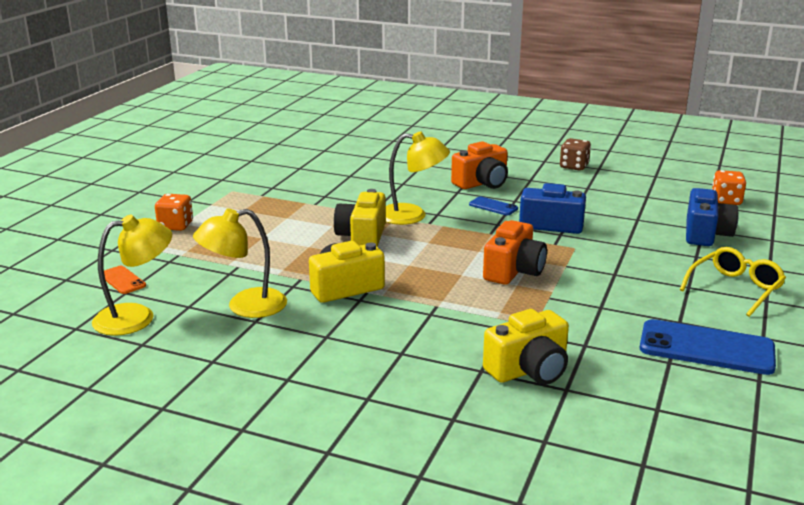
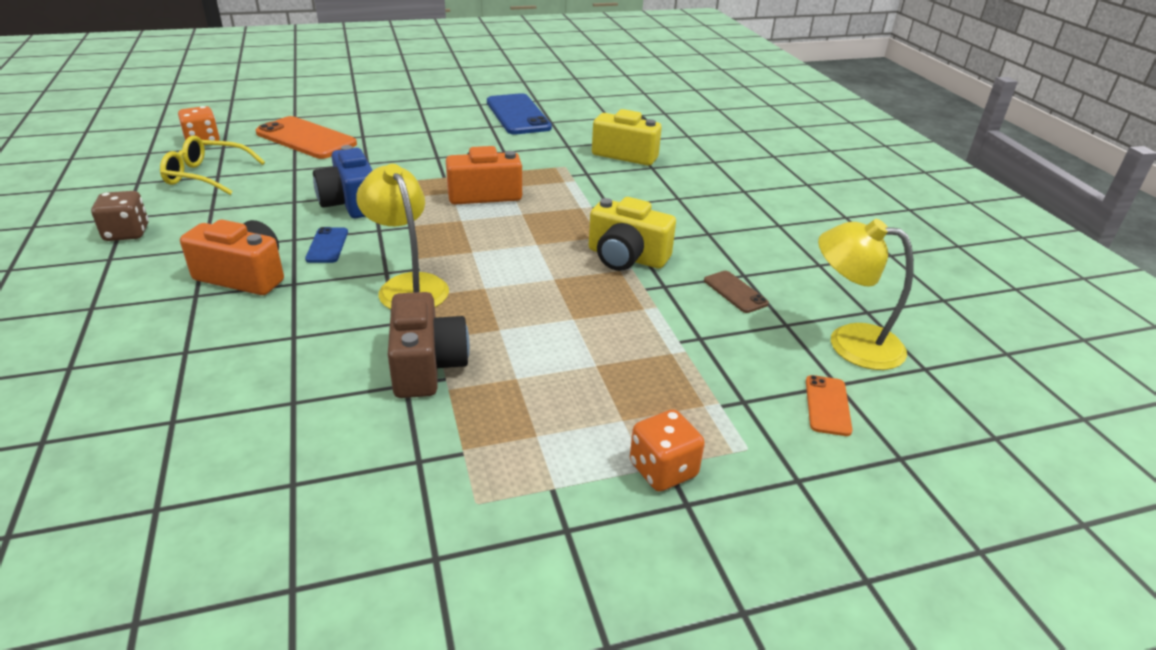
camera: 130 degrees left, 10 degrees up
yellow lamp [193,208,287,318] -> brown phone [704,271,769,313]
yellow camera [334,189,386,247] -> none
yellow glasses [680,247,786,317] -> yellow glasses moved to [160,136,265,195]
blue camera [686,188,739,246] -> orange phone [256,116,357,159]
none -> brown camera [388,292,470,398]

